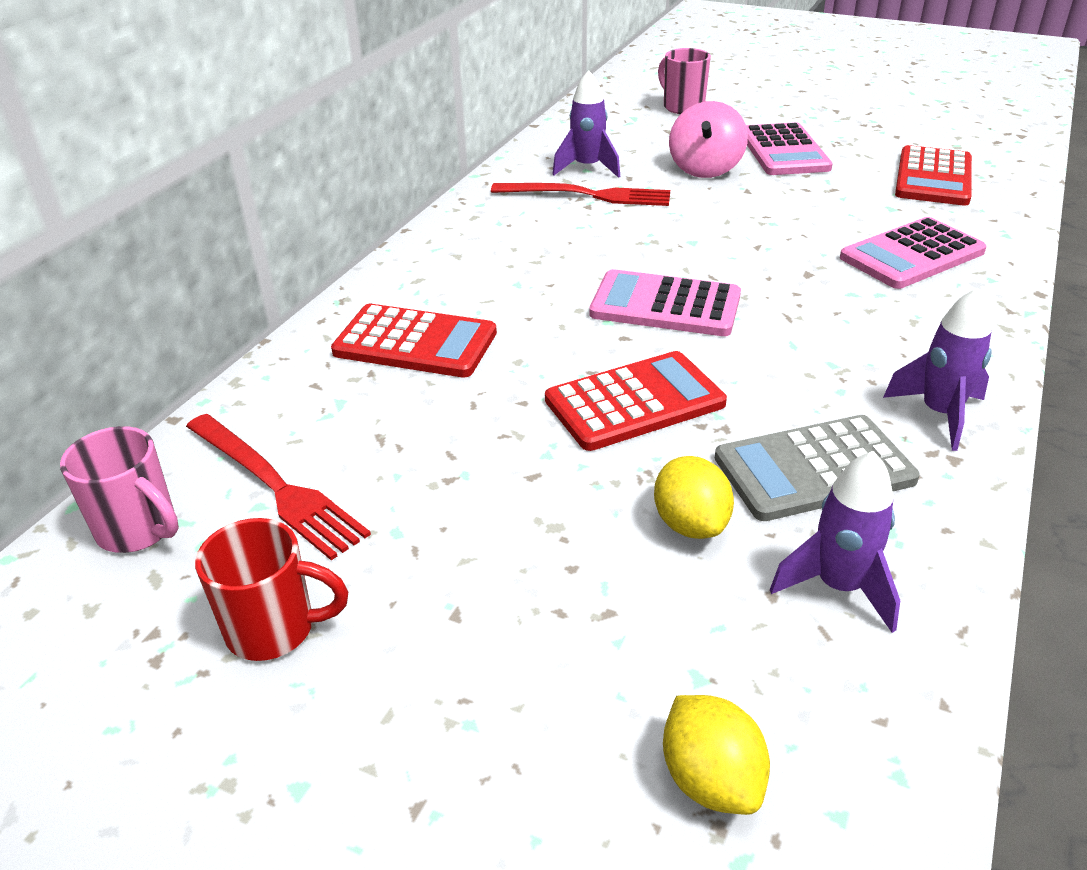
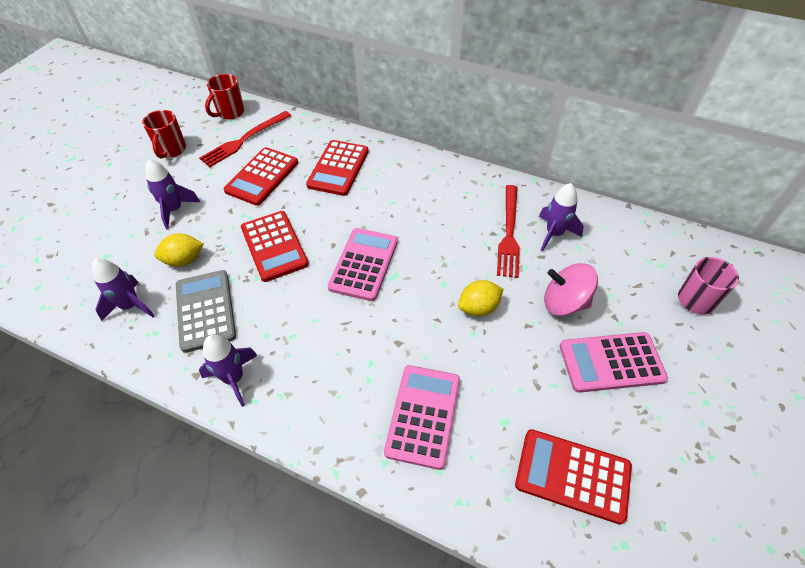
camera: 90 degrees right, 15 degrees up
pink mug [60,426,179,553] -> red mug [205,74,244,119]
yellow lemon [663,695,770,815] -> yellow lemon moved to [458,280,503,316]
pink calculator [840,217,986,289] -> pink calculator turned 45 degrees clockwise [384,365,460,470]
none -> purple rocket [145,159,200,230]
none -> red calculator [224,147,298,206]

